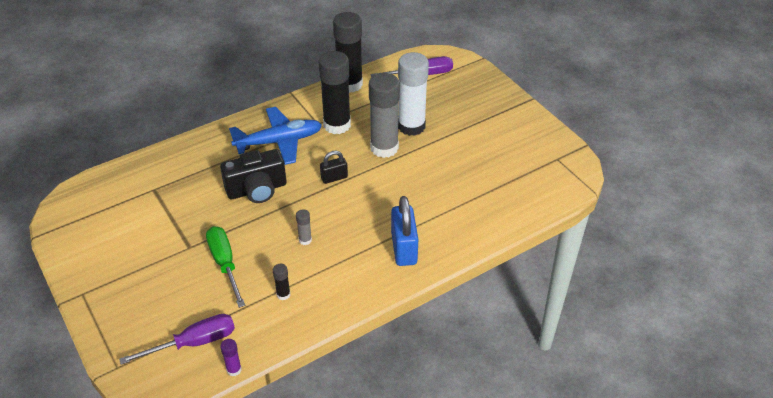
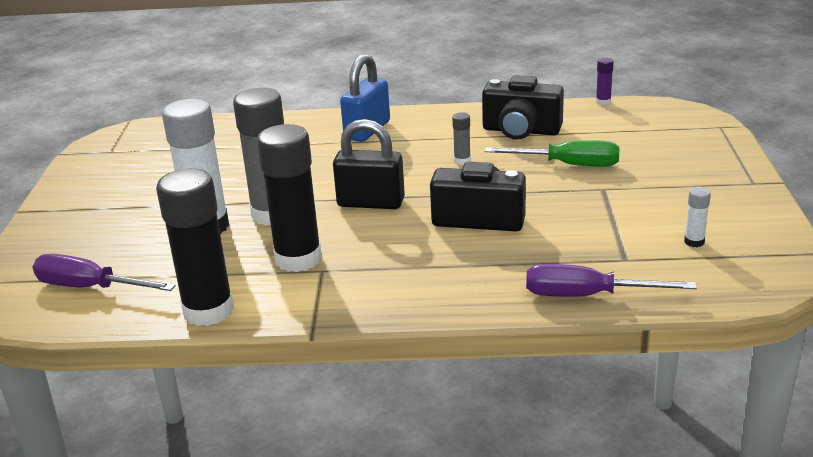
camera: 145 degrees left, 15 degrees down
purple screwdriver [119,314,235,365] -> purple screwdriver moved to [526,264,697,297]
green screwdriver [206,226,245,308] -> green screwdriver turned 90 degrees counterclockwise [485,140,620,167]
blue plane [229,107,322,165] -> none
black glue stick [273,264,290,300] -> black camera [482,75,564,140]
black padlock [320,151,348,184] -> black padlock [333,119,405,209], size x1.72
none -> white glue stick [684,187,711,247]

